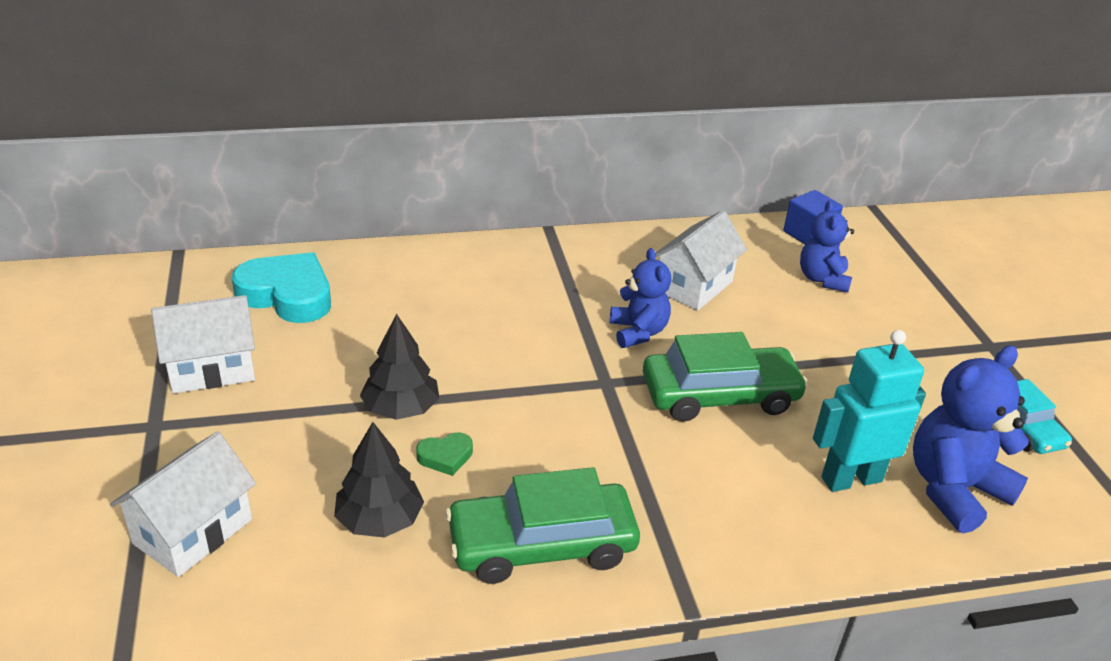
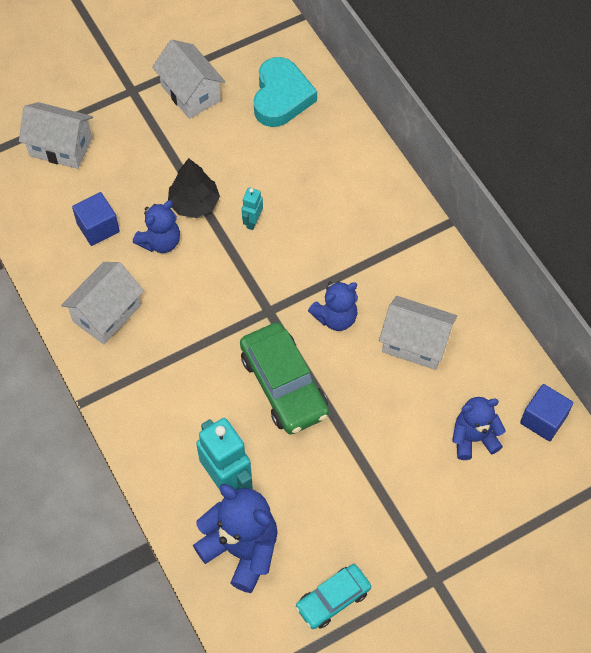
camera: 75 degrees right, 25 degrees up
black tree [334,422,424,538] -> blue cube [72,192,120,246]
green heart [416,432,473,476] -> blue teddy bear [133,200,180,253]
green car [445,467,640,584] -> white house [61,262,144,344]
none -> turquoise robot [242,187,263,230]

